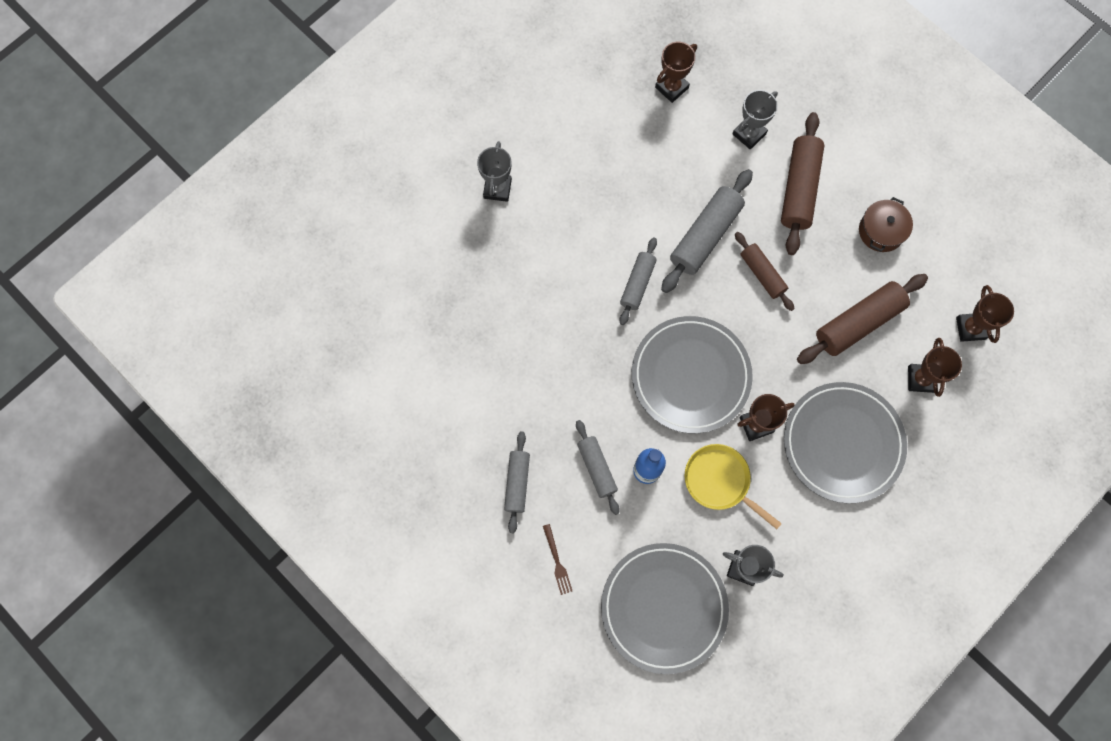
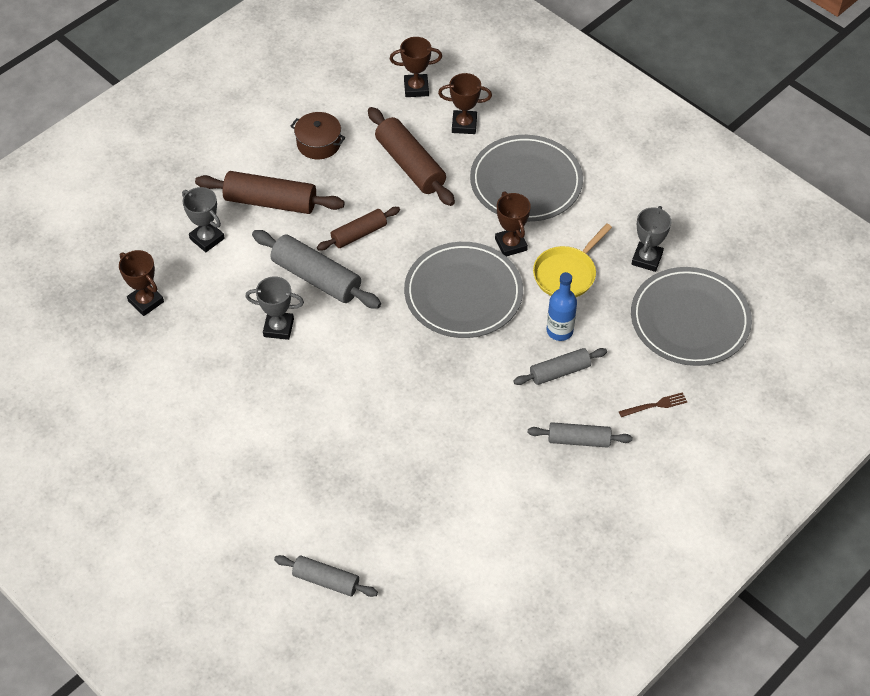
camera: 90 degrees left, 20 degrees down
grey trophy [477,141,512,202] -> grey trophy moved to [245,276,304,340]
grey rolling pin [620,238,657,325] -> grey rolling pin moved to [274,555,378,597]

